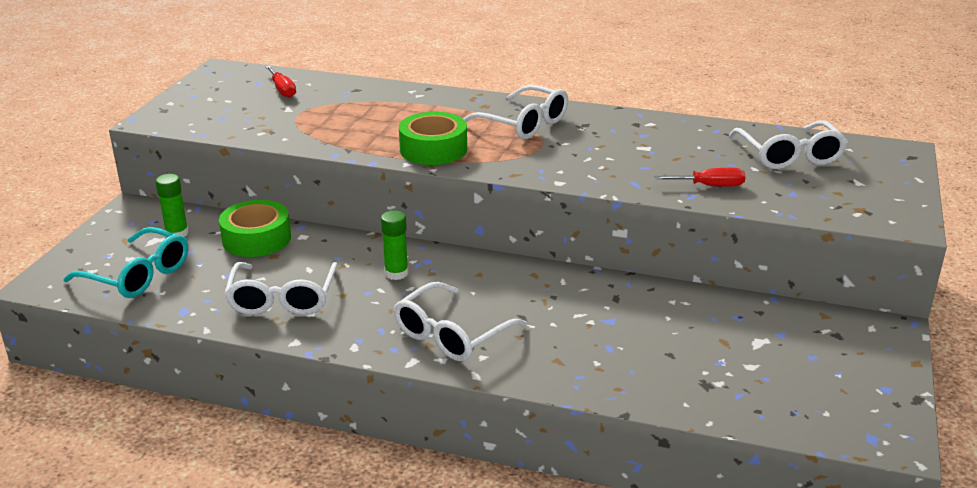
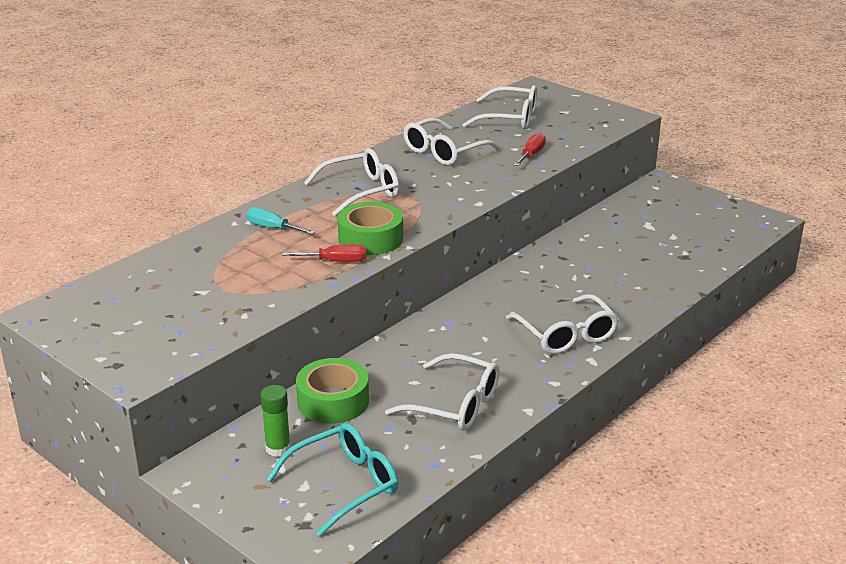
camera: 65 degrees left, 0 degrees up
red screwdriver [266,66,296,98] -> red screwdriver moved to [282,244,366,262]
green glue stick [381,211,408,280] -> none
none -> turquoise screwdriver [246,207,315,234]
none -> white glasses [404,118,500,165]

